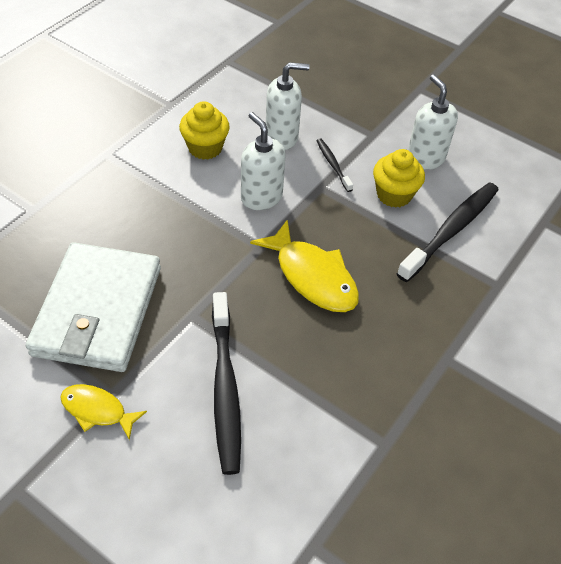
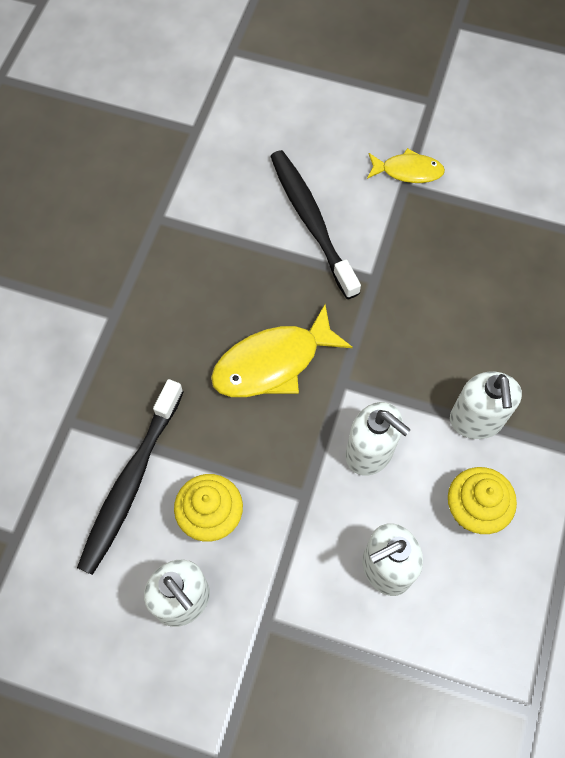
camera: 165 degrees right, 15 degrees up
white wallet [26,242,161,372] -> none
yellow fish [250,219,359,312] -> yellow fish turned 60 degrees counterclockwise [211,304,353,397]
black toothbrush [316,138,353,192] -> none
none -> white soap dispenser [450,371,522,439]

